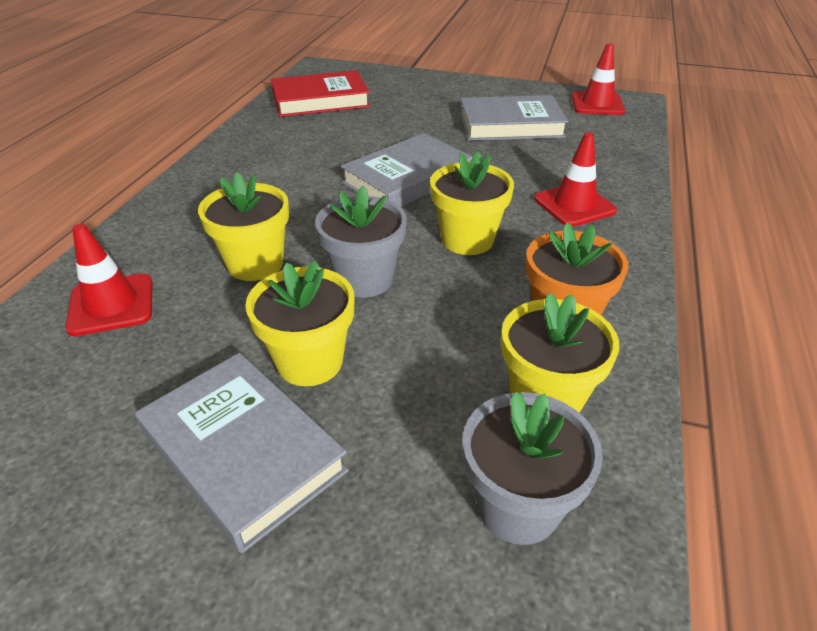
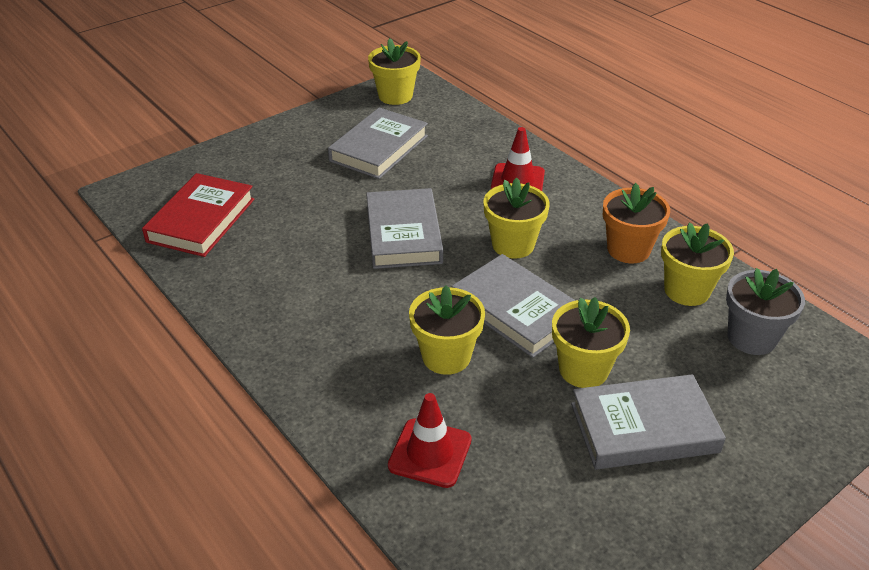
camera: 55 degrees left, 0 degrees up
grey flower pot [315,186,407,298] -> grey book [452,254,576,358]
red traffic cone [572,43,625,115] -> yellow flower pot [368,38,421,105]

